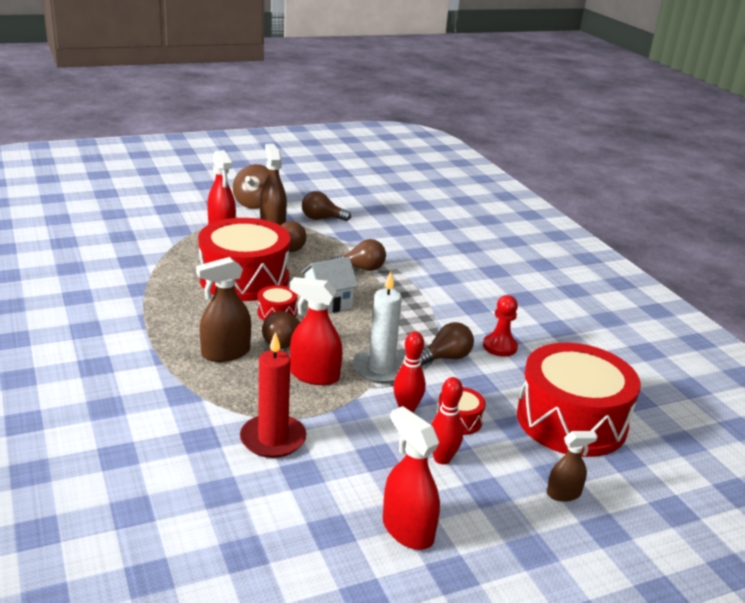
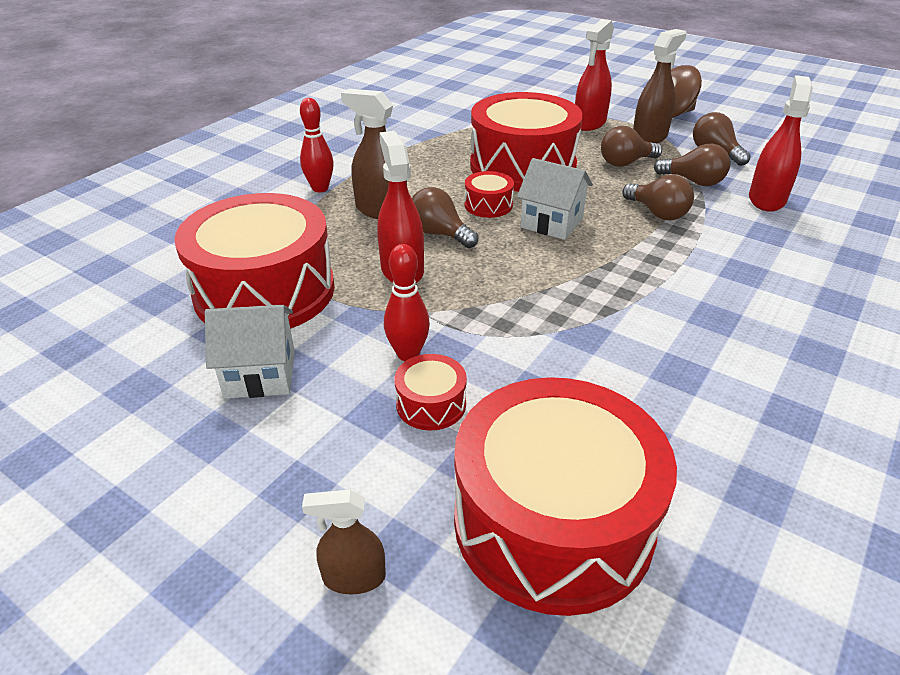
camera: 60 degrees right, 10 degrees up
red candle [240,332,306,458] -> red drum [174,193,335,329]
white candle [353,271,405,384] -> none
red spray bottle [383,406,440,550] -> red spray bottle moved to [749,75,813,212]
brown light bulb [420,322,474,366] -> brown light bulb moved to [654,144,730,186]
red bowling pin [431,377,463,464] -> red bowling pin moved to [300,98,334,193]
red pawn [483,295,518,356] -> none
brown spray bottle [547,431,598,502] -> brown spray bottle turned 135 degrees clockwise [302,489,386,594]
none -> white house [205,305,295,398]

